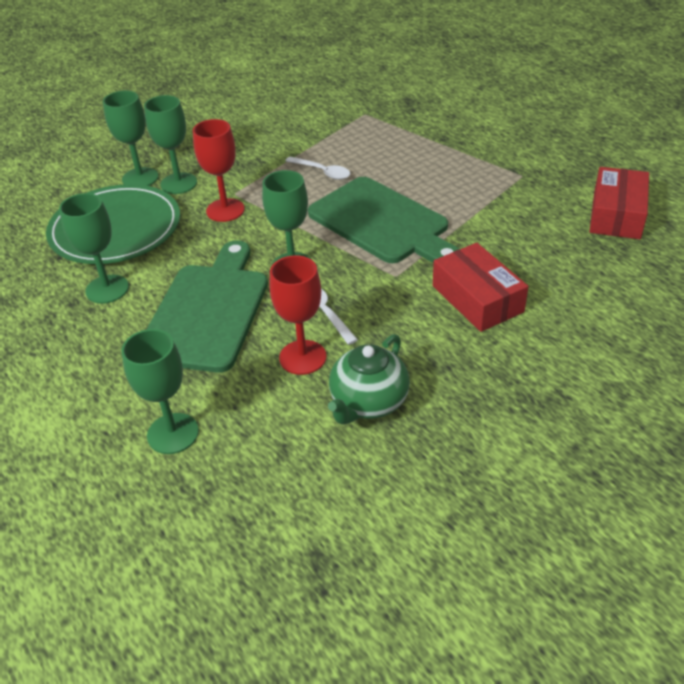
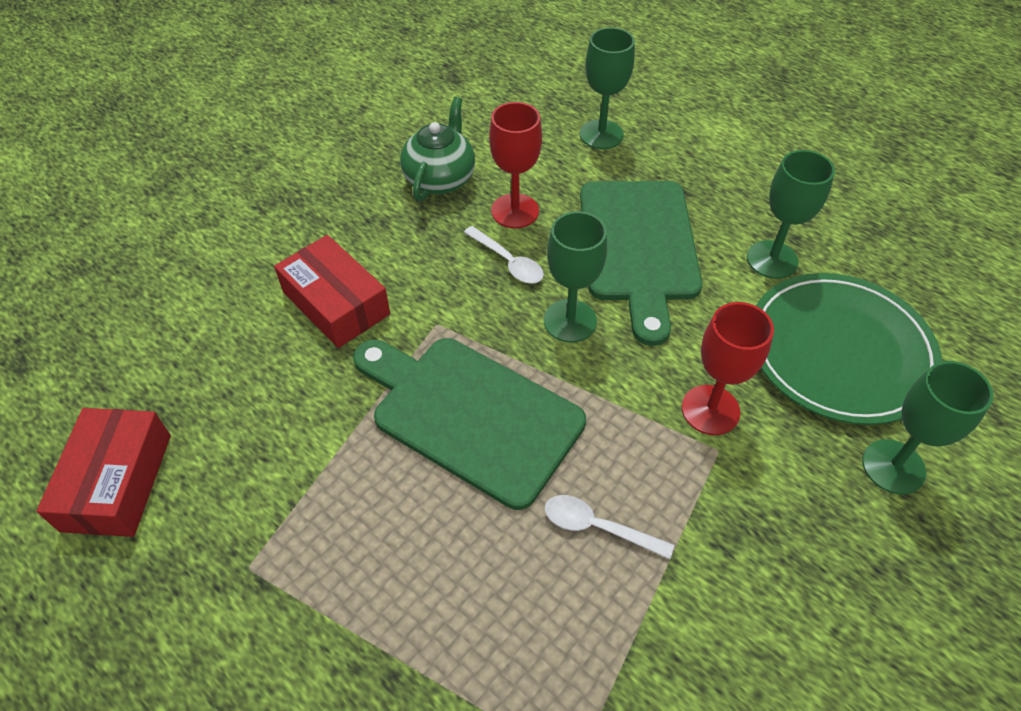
camera: 165 degrees right, 10 degrees up
green goblet [144,95,197,194] -> none

